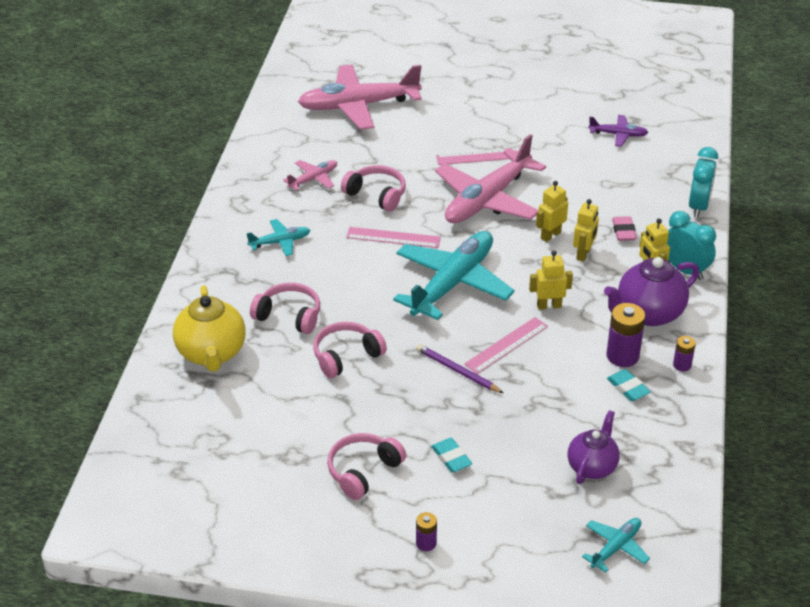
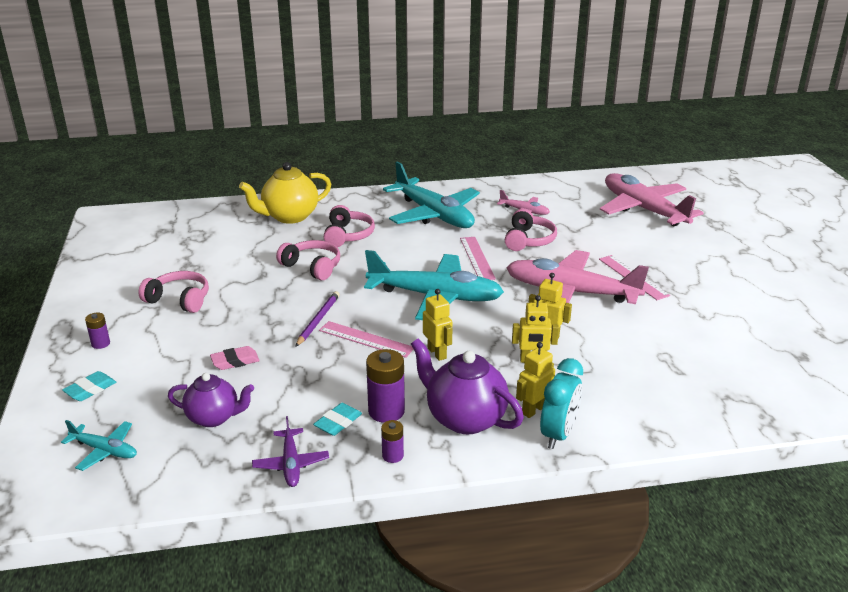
camera: 70 degrees right, 10 degrees down
turquoise plane [247,219,310,256] -> turquoise plane [383,161,480,228], size x2.15
turquoise eraser [431,438,473,473] -> turquoise eraser moved to [62,371,116,401]
purple plane [588,115,648,147] -> purple plane moved to [252,416,329,487]
pink eraser [612,216,637,241] -> pink eraser moved to [210,346,260,370]
turquoise clock [689,147,718,218] -> none

